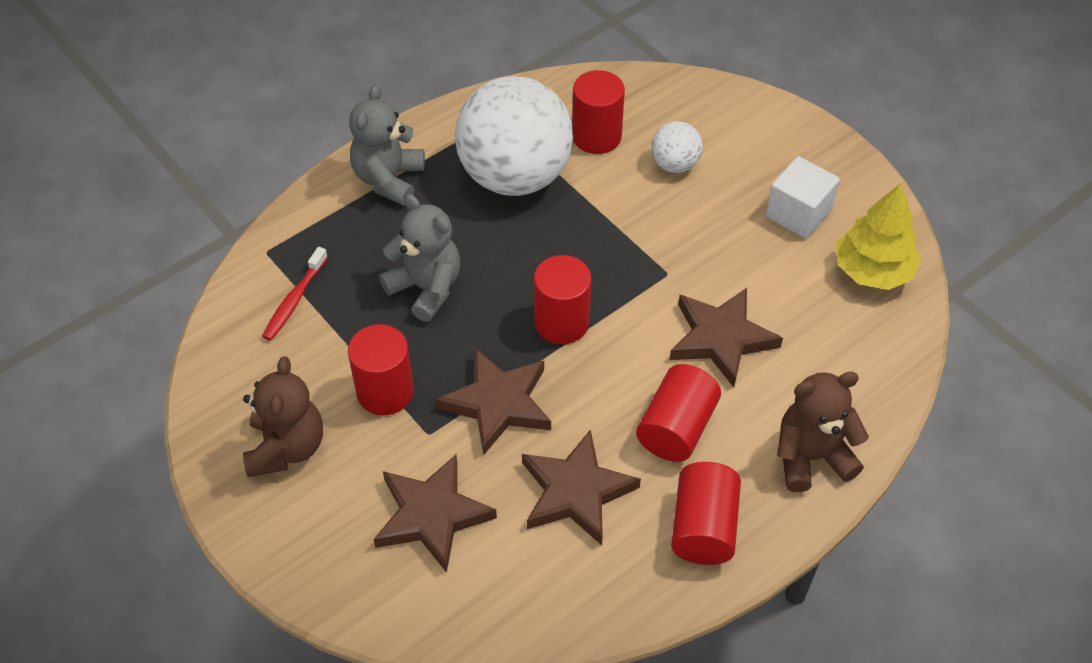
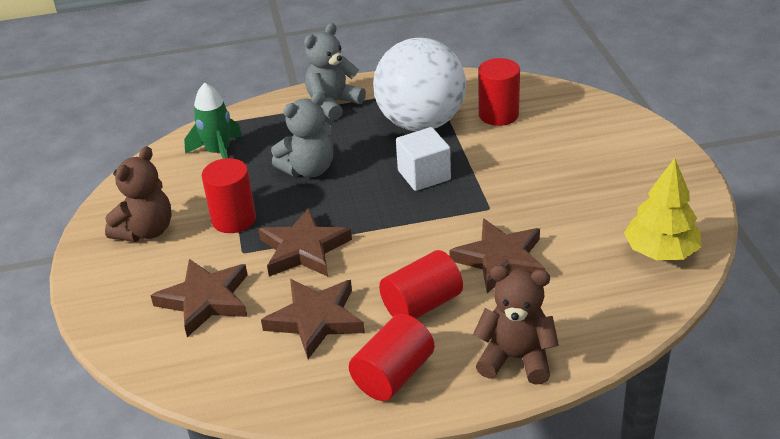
camera: 30 degrees right, 15 degrees down
red toothbrush [262,247,328,341] -> green rocket [184,83,242,159]
grey teddy bear [379,194,460,322] -> grey teddy bear turned 75 degrees clockwise [271,92,333,178]
red cylinder [534,255,591,344] -> none
white ball [652,121,703,173] -> none
white cube [766,156,840,239] -> white cube moved to [396,127,451,191]

